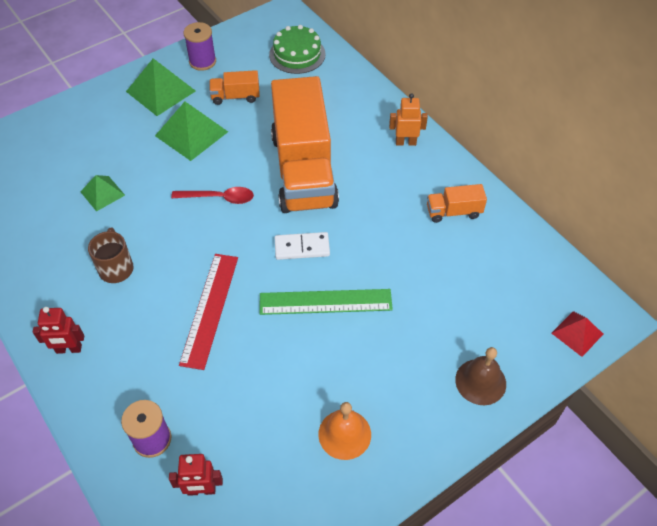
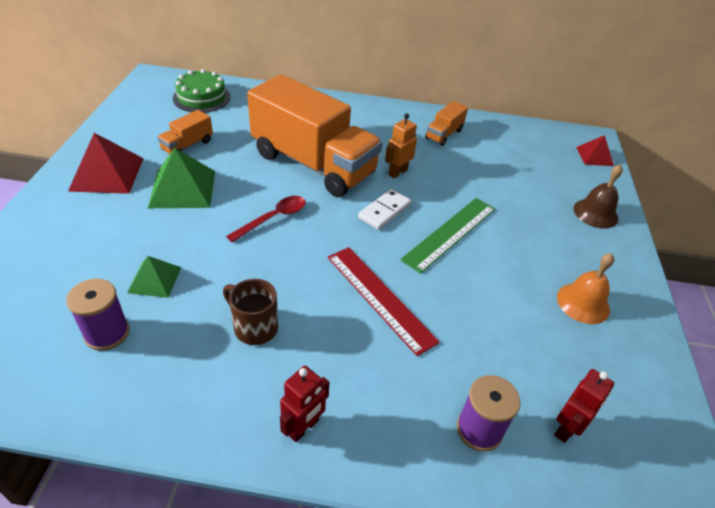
camera: 50 degrees left, 10 degrees down
green pyramid [126,58,195,116] -> red pyramid [68,133,144,194]
purple spool [183,22,216,71] -> purple spool moved to [66,278,129,351]
orange robot [389,93,428,146] -> orange robot moved to [385,113,417,178]

